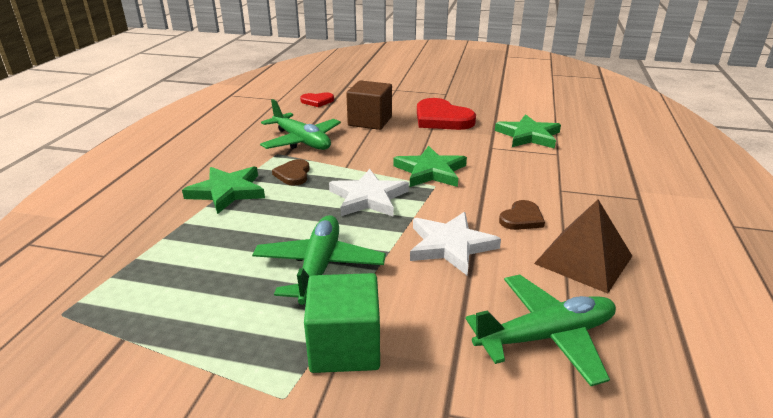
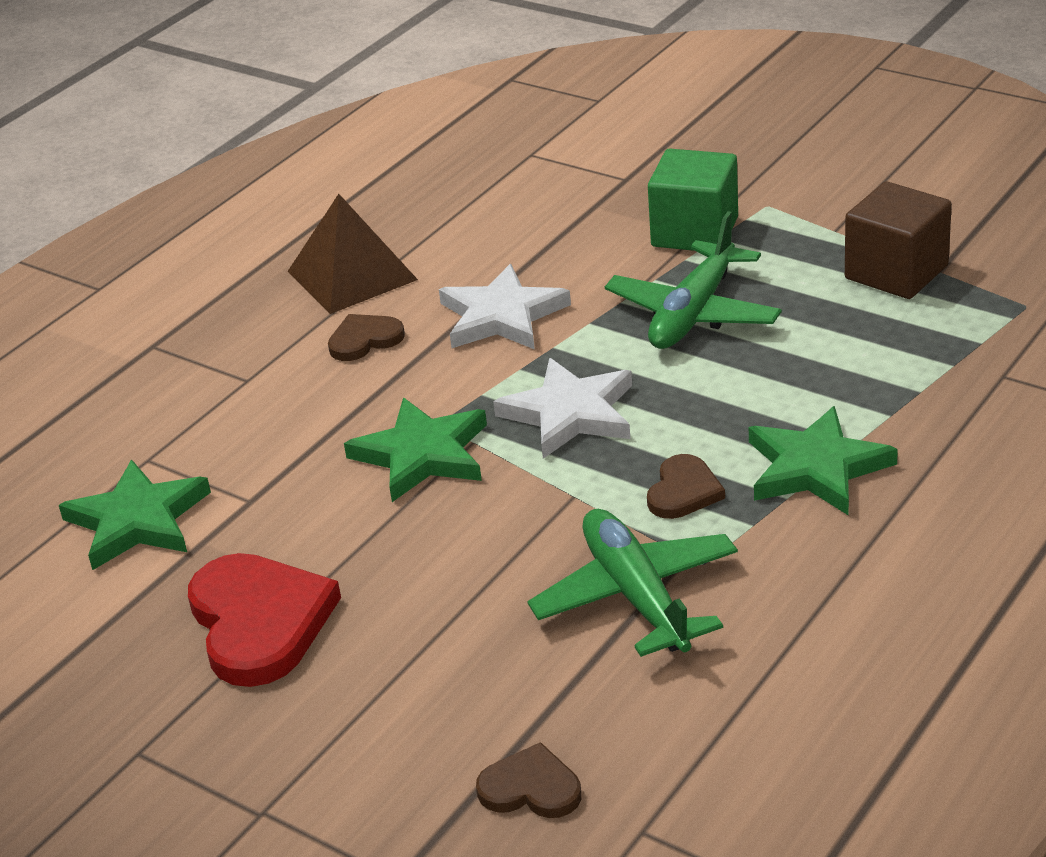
camera: 155 degrees left, 5 degrees up
red heart [300,92,334,107] -> brown heart [476,742,581,818]
brown cube [346,80,392,130] -> brown cube moved to [845,182,952,299]
green plane [466,274,616,386] -> none

